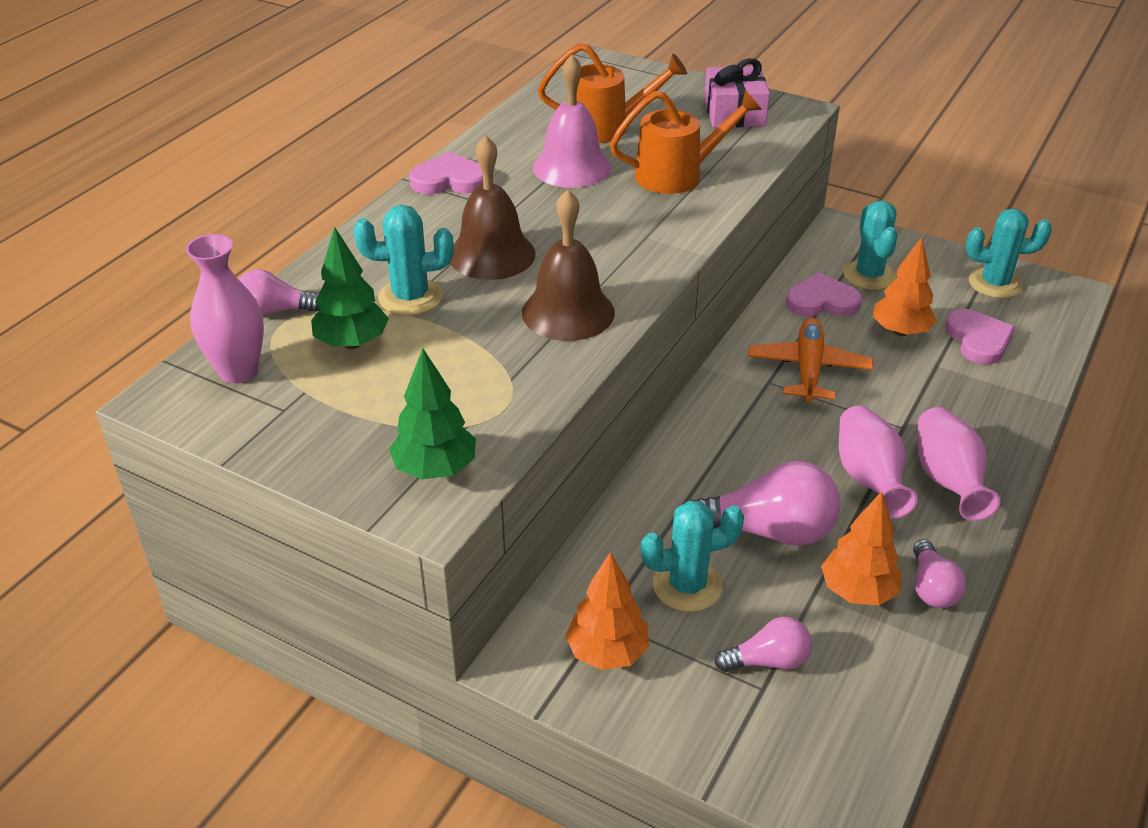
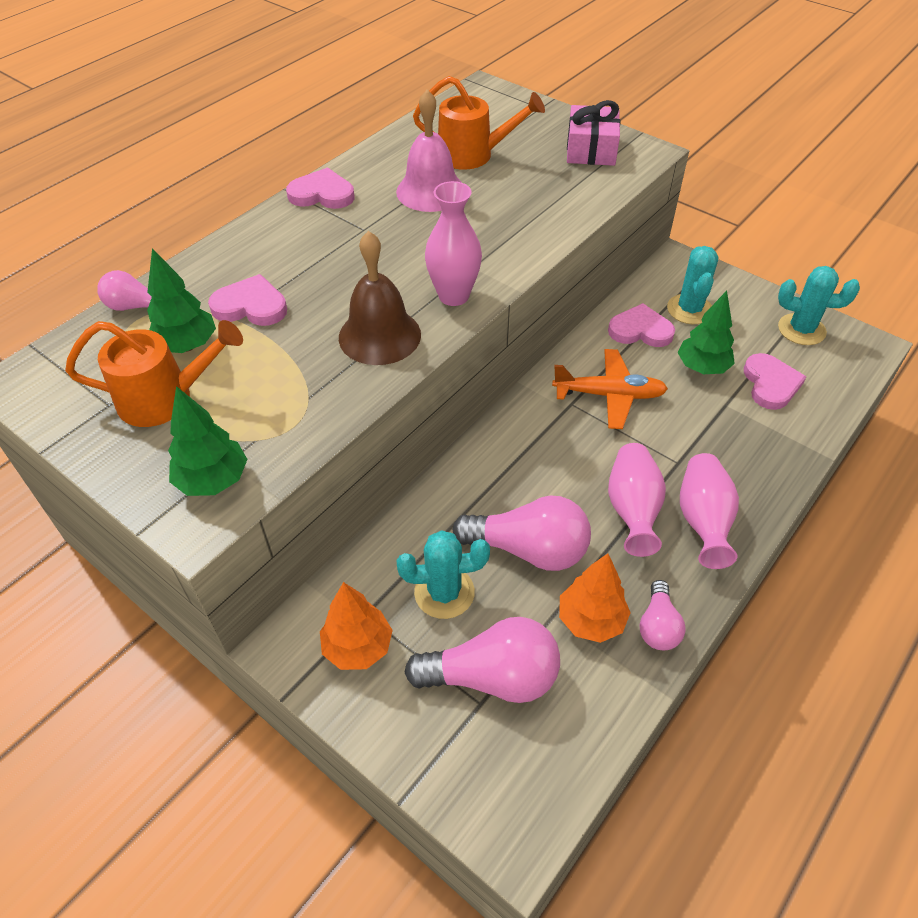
camera: 10 degrees right, 10 degrees up
pink vase [186,234,264,384] -> pink vase moved to [425,181,482,306]
turquoise cactus [354,205,454,316] -> pink heart [208,274,287,326]
brown bell [450,135,536,280] -> none
orange watering can [610,90,762,194] -> orange watering can moved to [65,320,243,427]
pink light bulb [715,617,812,672] -> pink light bulb [404,617,560,703], size x1.79
orange plane [748,317,873,403] -> orange plane turned 75 degrees clockwise [552,349,668,429]
orange tree [873,237,937,336] -> green tree [678,291,735,374]

